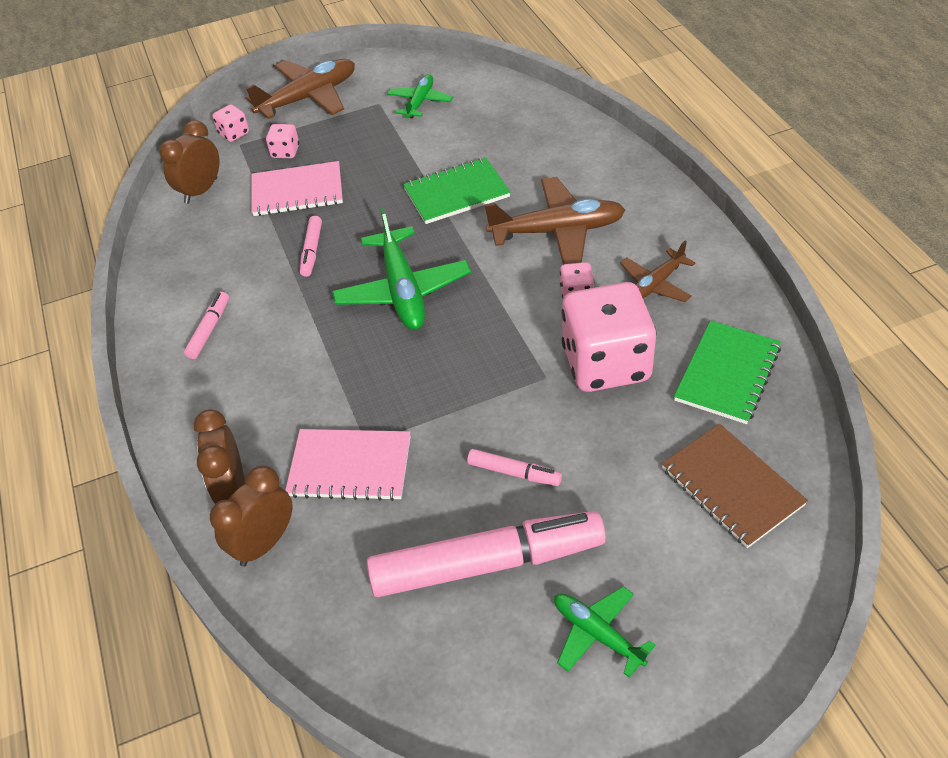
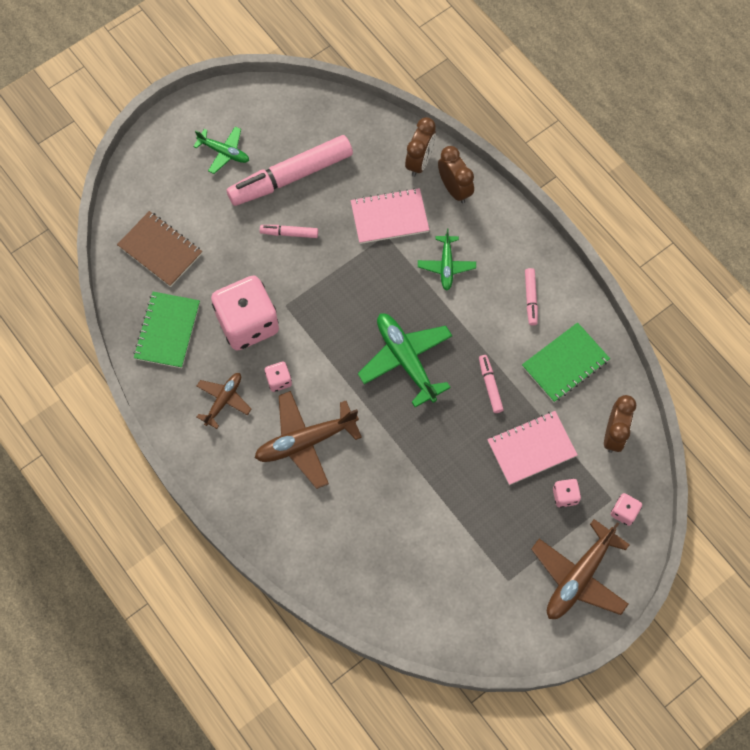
camera: 160 degrees right, 20 degrees up
green plane [387,74,453,118] -> green plane moved to [418,229,476,290]
green notebook [403,158,510,224] -> green notebook moved to [522,322,610,402]

